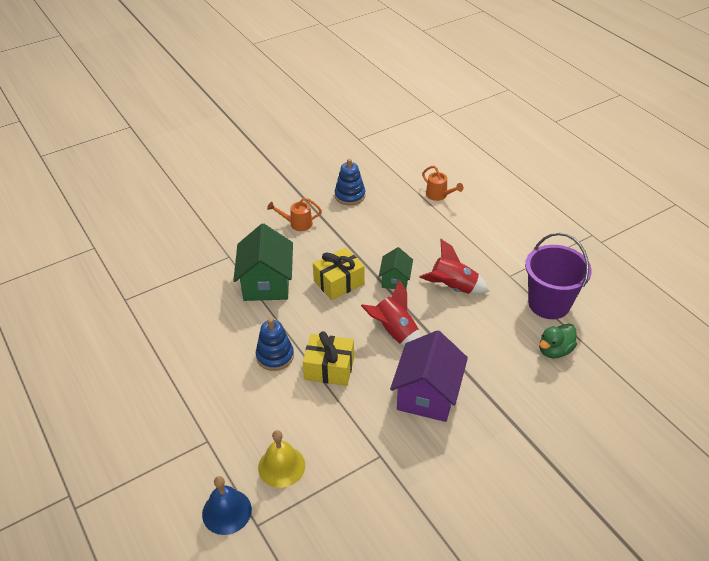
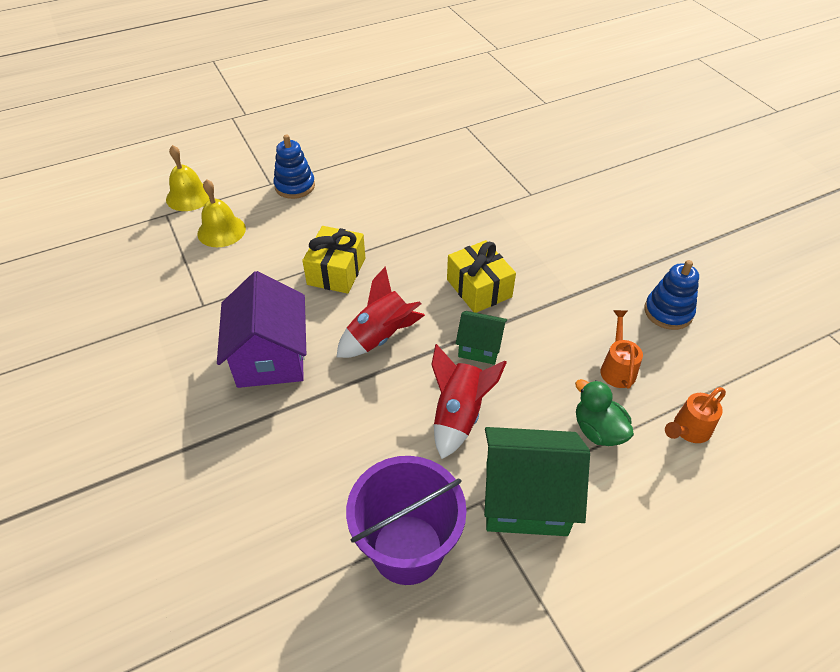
camera: 95 degrees right, 5 degrees up
blue bell [202,476,252,535] -> yellow bell [166,145,210,211]
green house [233,223,293,301] -> green house moved to [484,427,590,536]
blue stacking toy [256,318,294,371] -> blue stacking toy moved to [273,134,315,199]
orange watering can [267,197,322,231] -> orange watering can moved to [601,310,643,389]
purple house [390,330,468,422] -> purple house turned 60 degrees clockwise [217,271,306,388]
green duck [539,323,577,359] -> green duck moved to [575,379,634,446]

